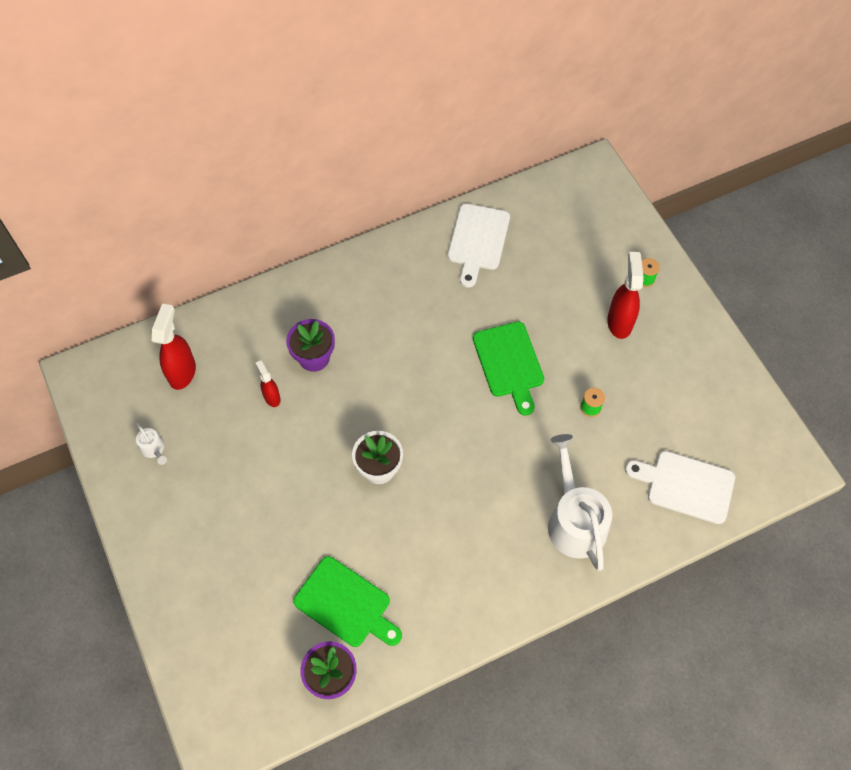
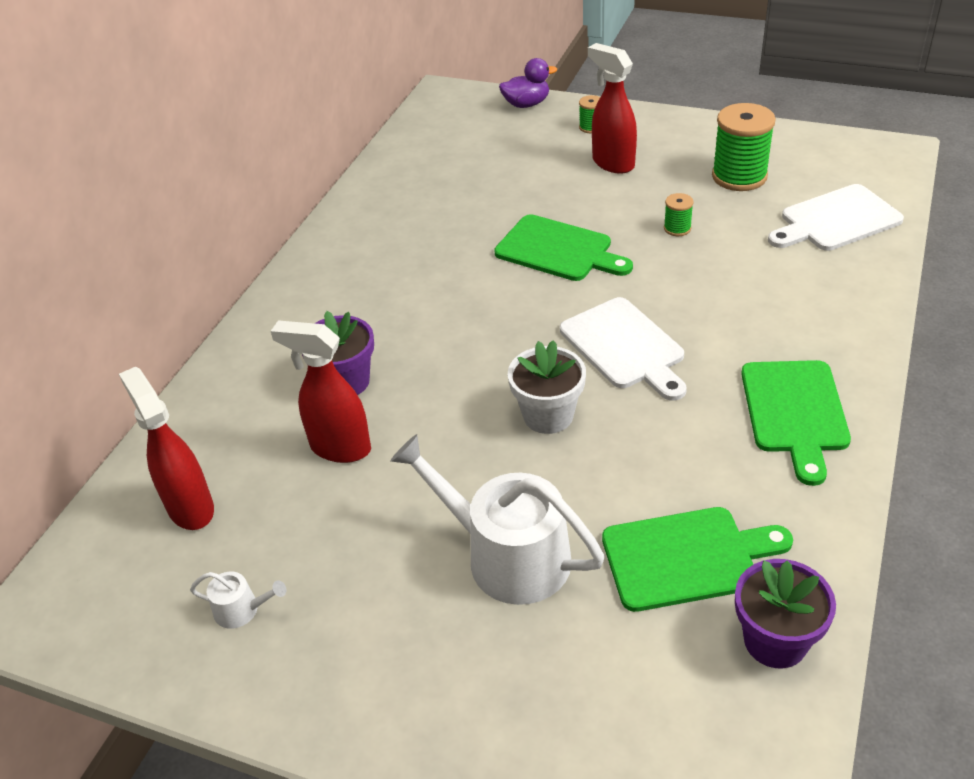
camera: 40 degrees left, 20 degrees down
red spray bottle [256,360,281,407] -> red spray bottle [271,320,371,463], size x1.73
white cutting board [448,204,510,288] -> white cutting board moved to [560,297,687,401]
white watering can [548,434,612,571] -> white watering can moved to [390,434,605,605]
none -> purple duck [499,58,557,108]
none -> green spool [712,103,776,191]
none -> green cutting board [741,360,851,486]

